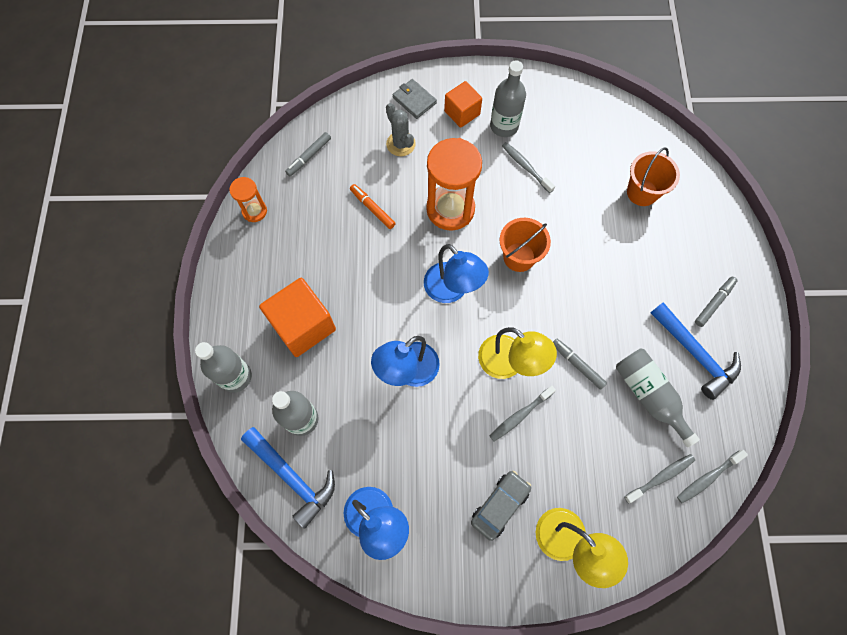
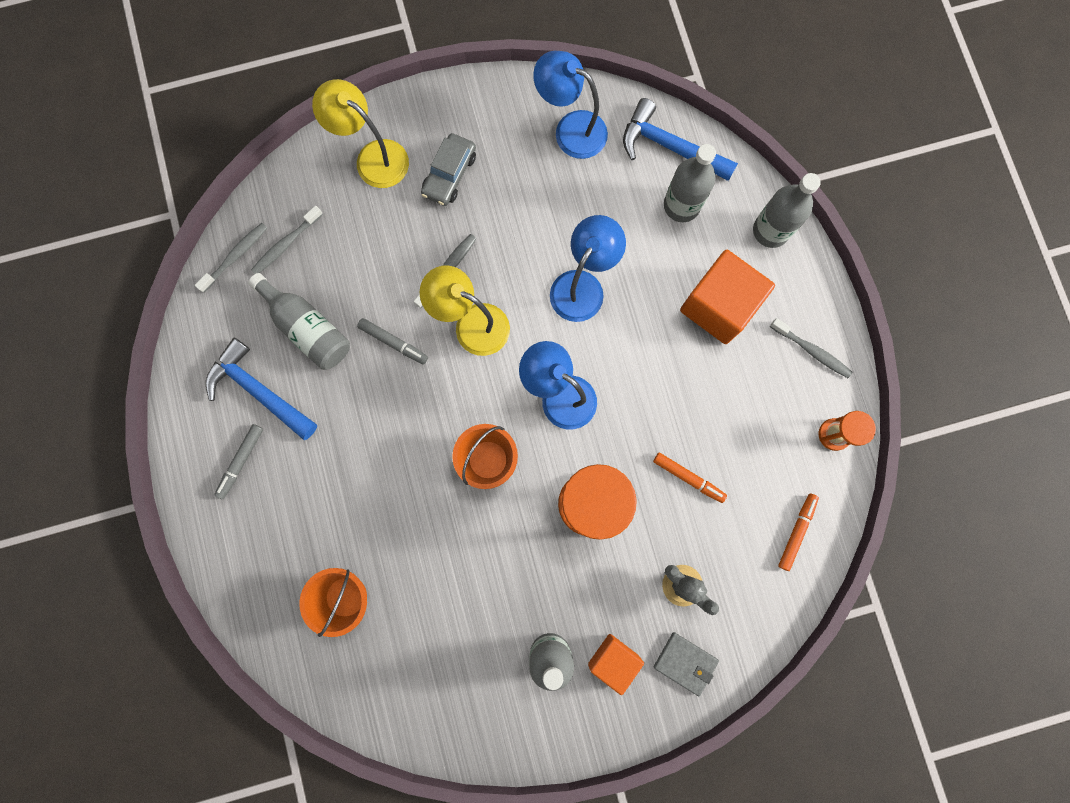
camera: 165 degrees right, 10 degrees up
grey marker [285,132,331,176] -> orange marker [778,494,819,571]
grey toothbrush [502,142,555,193] -> grey toothbrush moved to [770,318,852,378]

